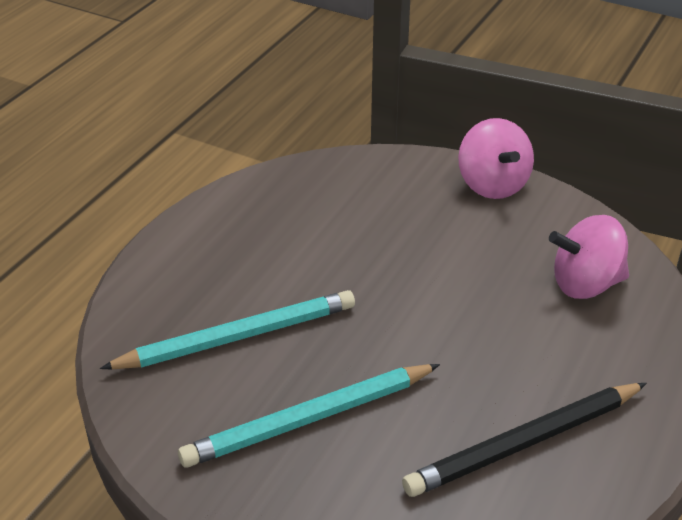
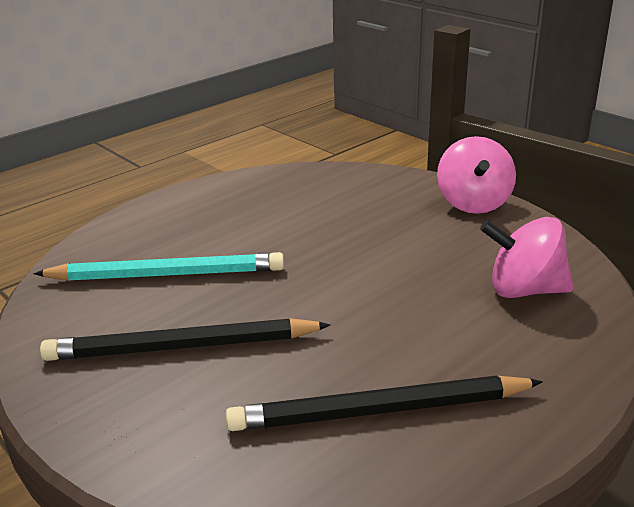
camera: 20 degrees right, 10 degrees down
turquoise pencil [178,364,440,468] -> black pencil [40,318,331,361]

